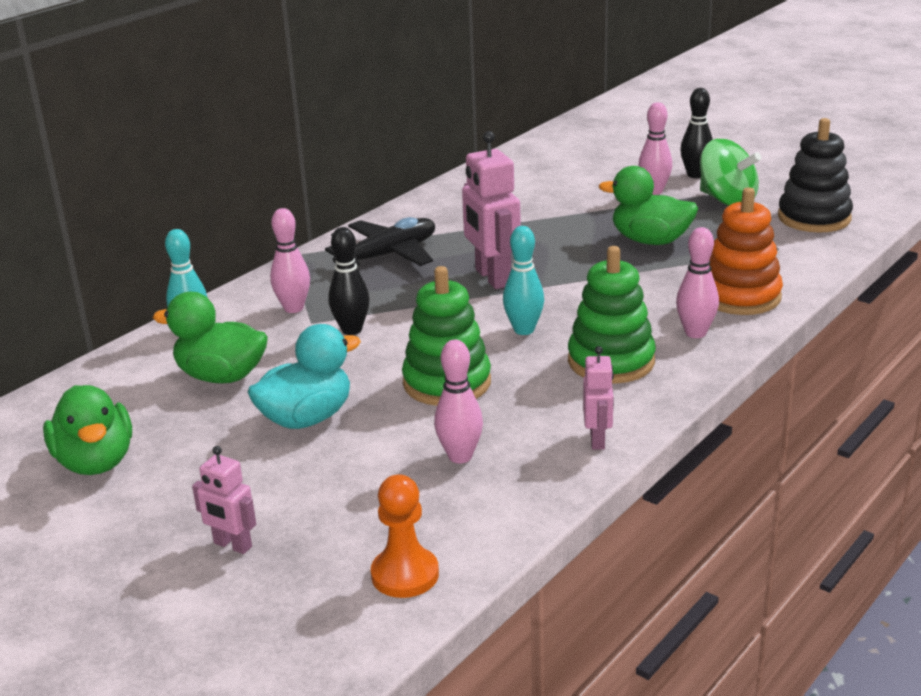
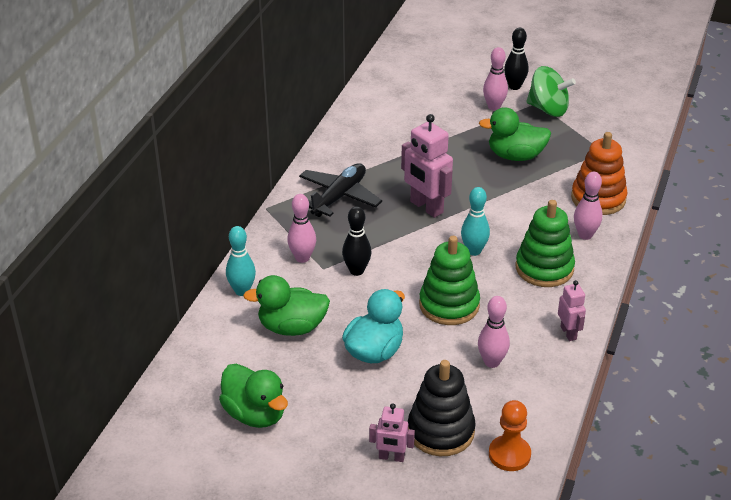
camera: 20 degrees left, 10 degrees up
black stacking toy [778,118,853,233] -> black stacking toy moved to [408,360,476,456]

